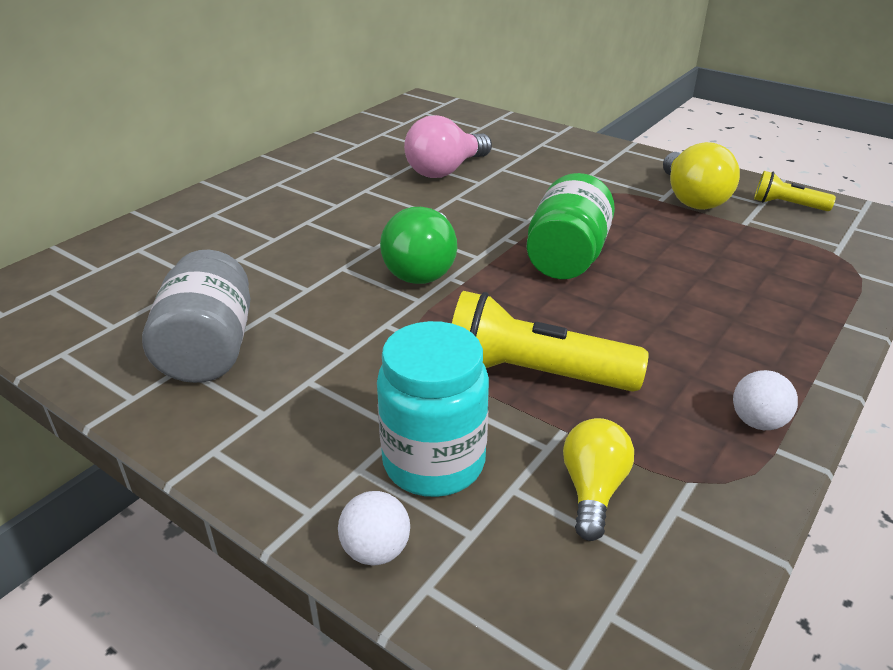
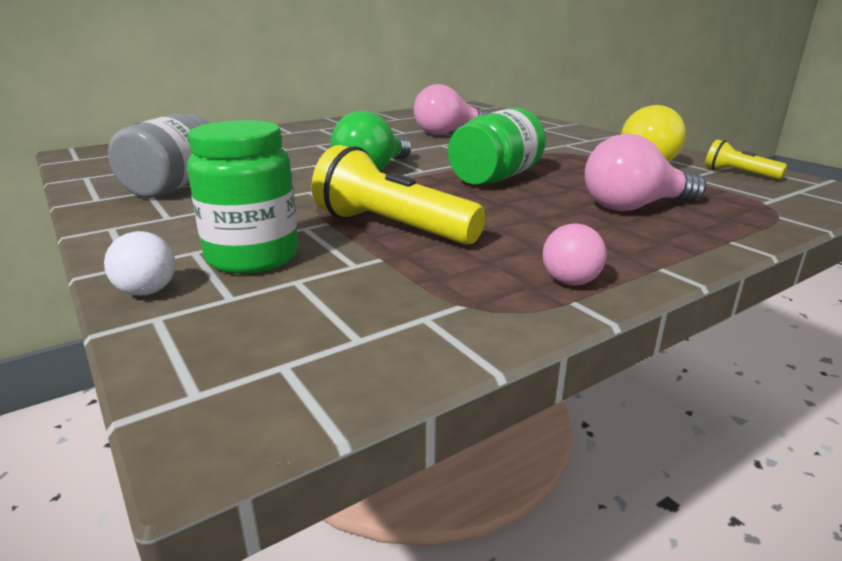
camera: 20 degrees right, 10 degrees down
turquoise jar [377,321,489,497] -> green jar [187,120,298,274]
yellow light bulb [563,418,634,541] -> none
white ball [733,370,798,430] -> pink ball [543,223,607,286]
none -> pink light bulb [585,134,706,211]

